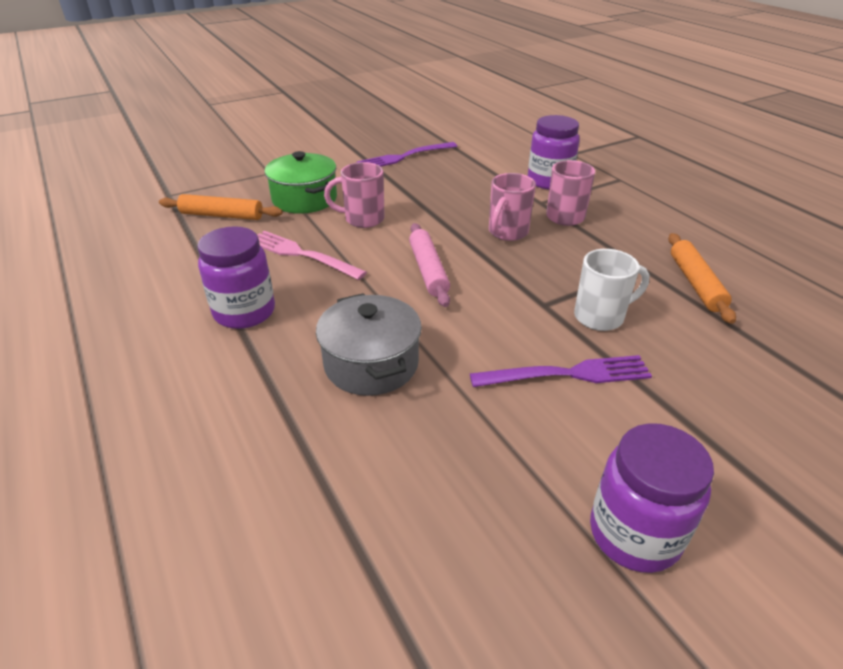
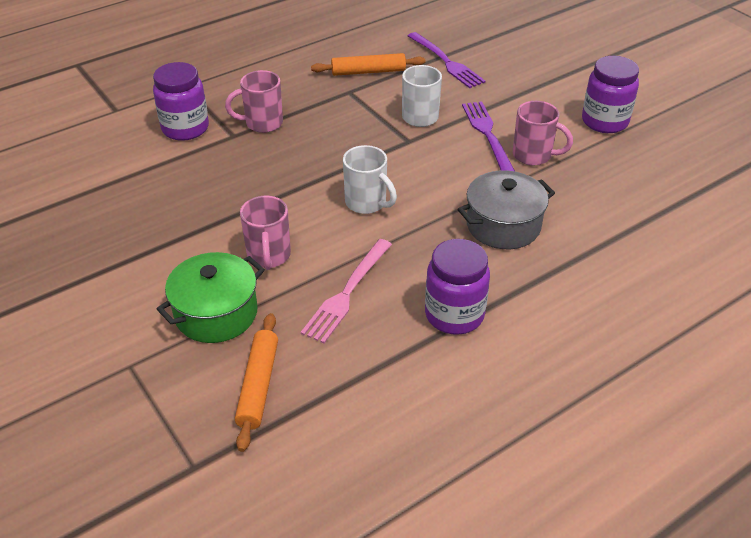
camera: 95 degrees left, 5 degrees up
purple fork [356,142,457,167] -> purple fork moved to [408,32,485,88]
pink rolling pin [409,223,450,307] -> white mug [343,145,397,214]
pink mug [489,173,536,241] -> pink mug moved to [513,101,573,166]

